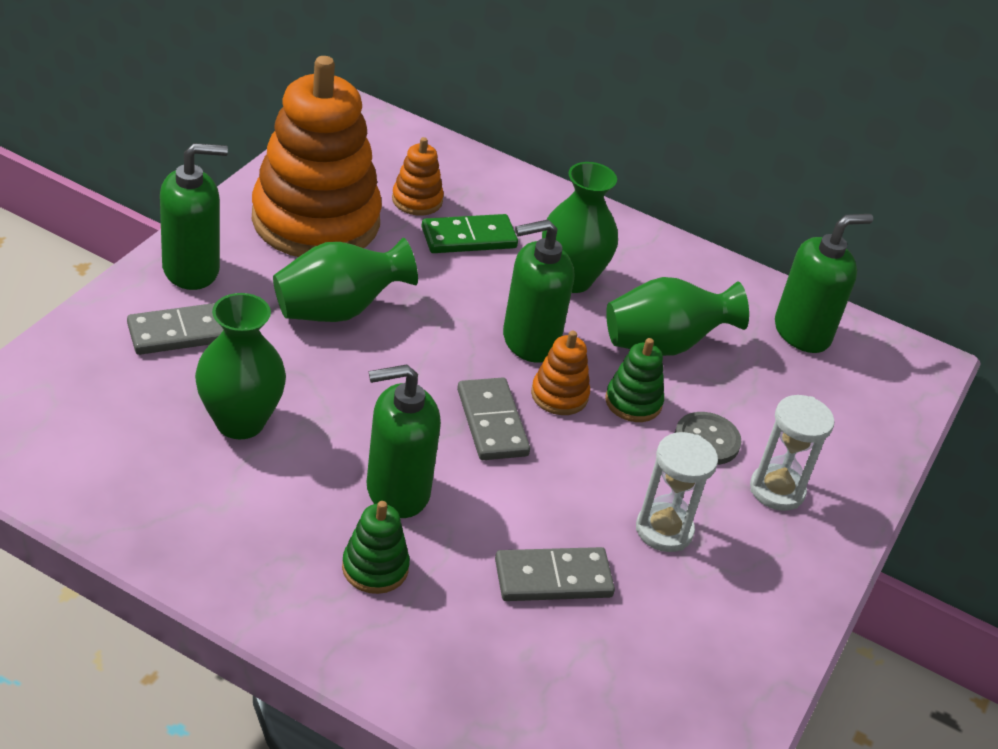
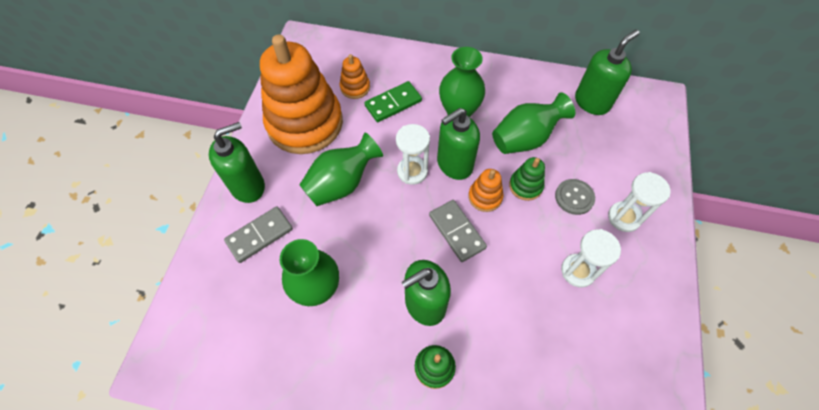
camera: 10 degrees left, 20 degrees up
grey domino [495,547,615,601] -> none
none -> white hourglass [396,124,430,185]

